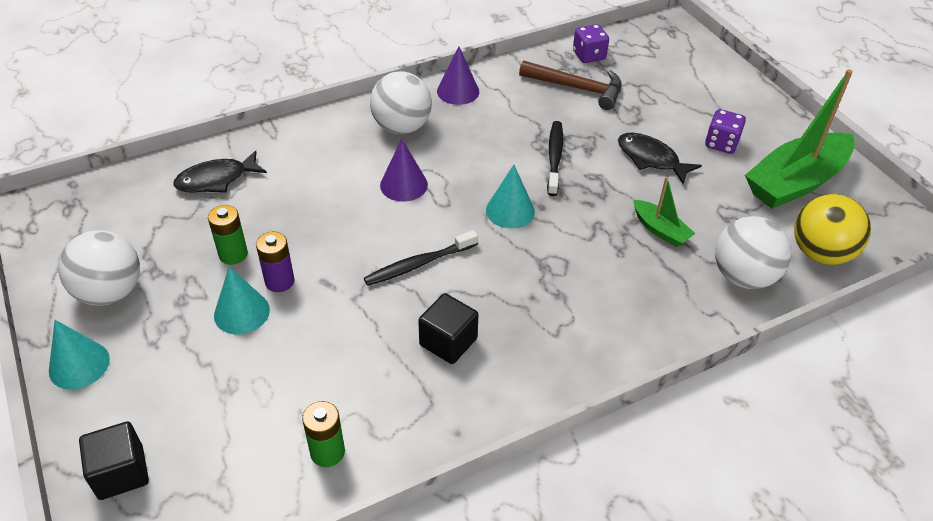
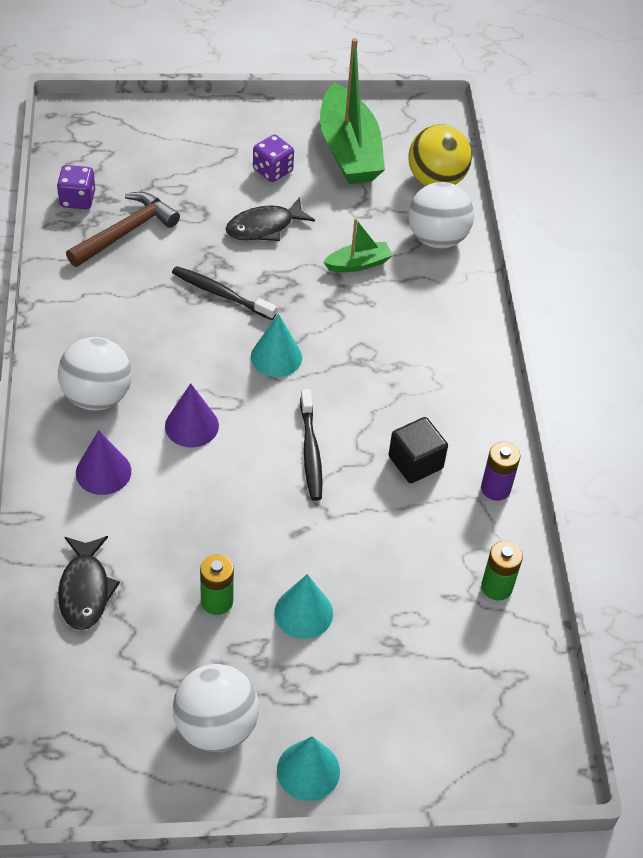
camera: 70 degrees left, 5 degrees up
black cube [79,422,149,500] -> none
purple battery [256,232,295,292] -> purple battery moved to [481,442,520,501]
purple cone [437,46,479,105] -> purple cone moved to [76,430,131,495]

